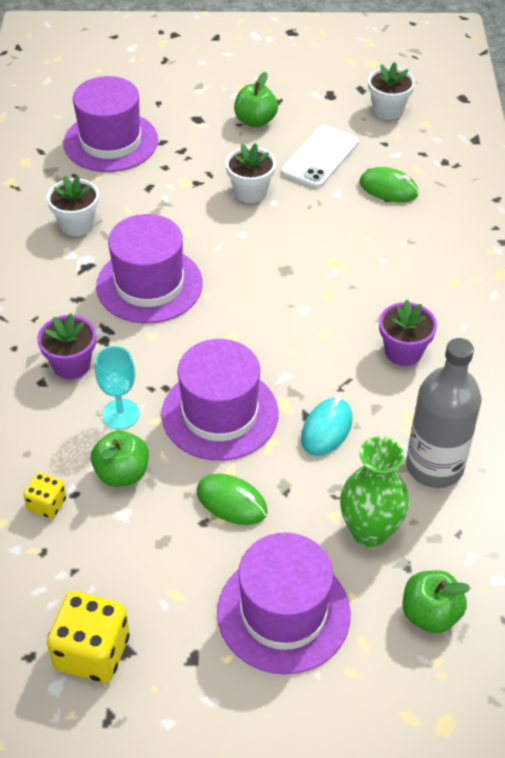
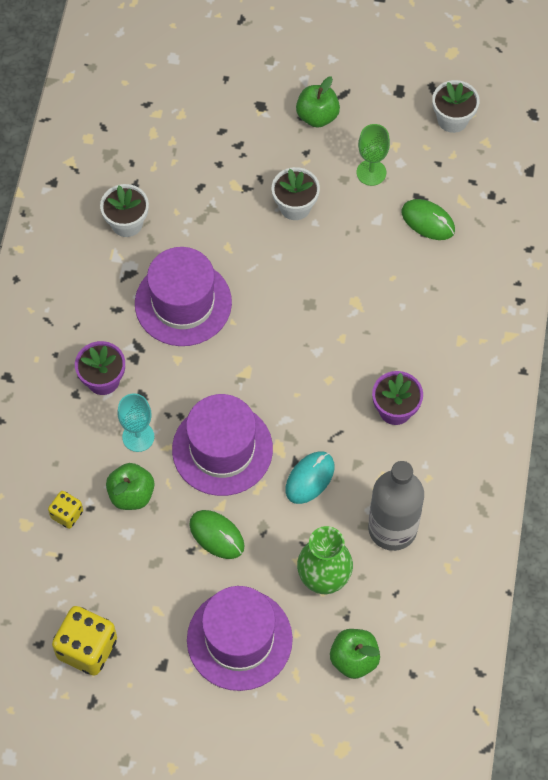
camera: 10 degrees right, 15 degrees up
purple hat [63,76,158,172] -> none
white phone [282,125,359,188] -> green goblet [357,124,390,186]

